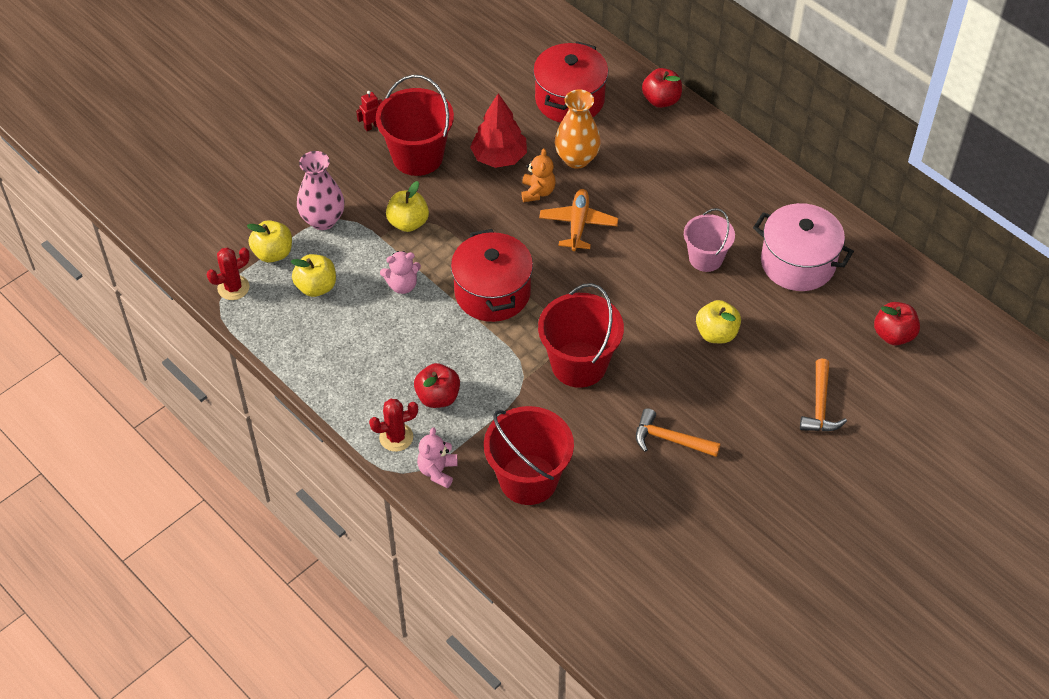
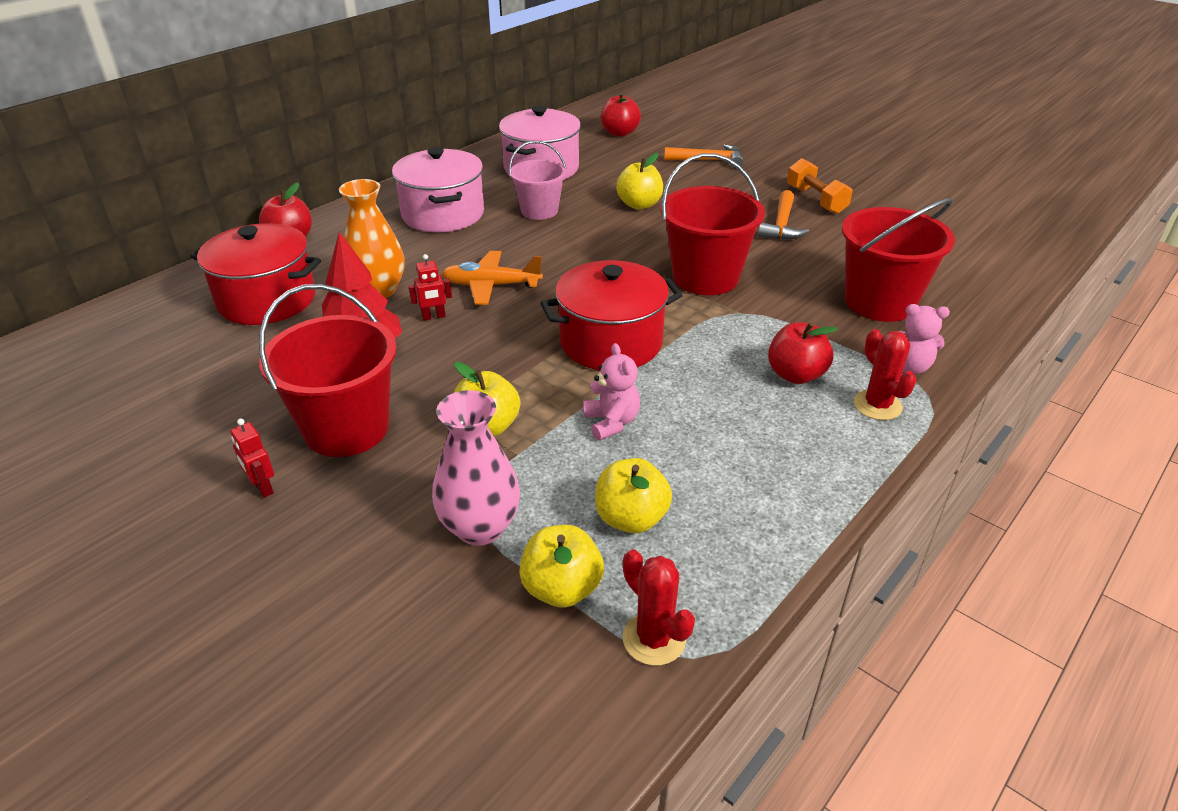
camera: 95 degrees left, 15 degrees down
orange teddy bear [521,148,556,202] -> red robot [408,254,452,321]
none -> pink pot [392,147,484,232]
none -> orange dumbbell [787,158,853,214]

